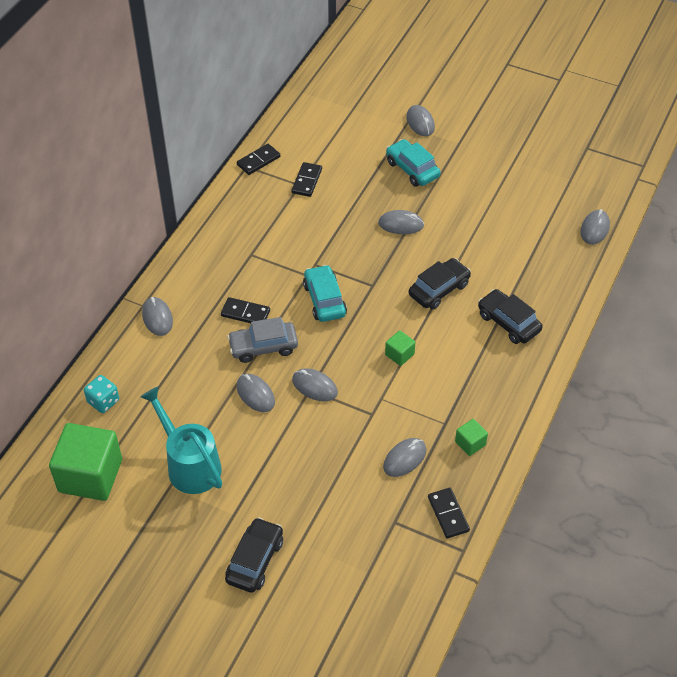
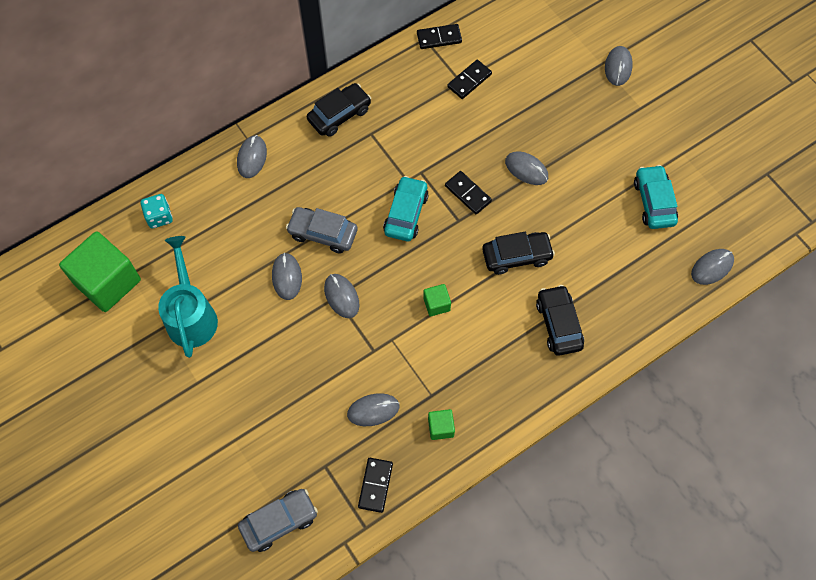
camera: 30 degrees right, 15 degrees up
black domino [221,297,270,323] -> black domino moved to [445,171,492,215]
black car [225,517,283,593] -> black car moved to [307,83,371,137]
turquoise car [386,139,441,187] -> turquoise car moved to [634,165,678,229]
none -> grey car [238,489,318,552]

